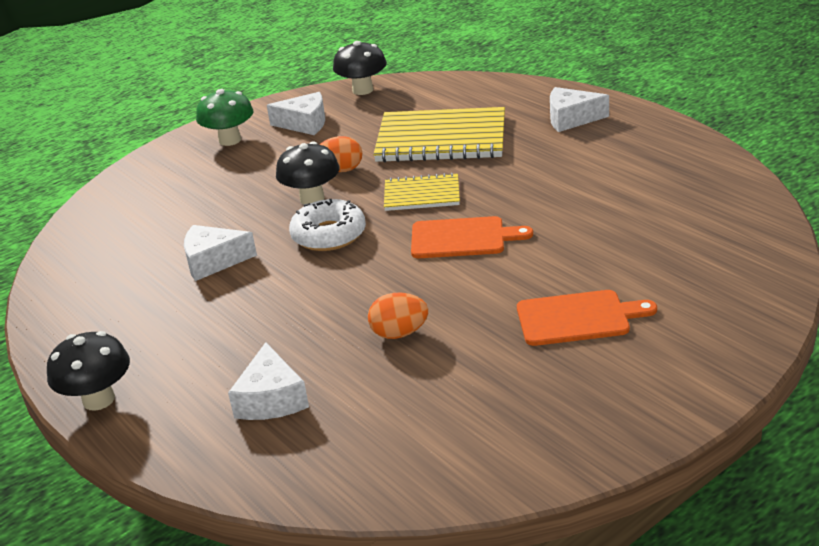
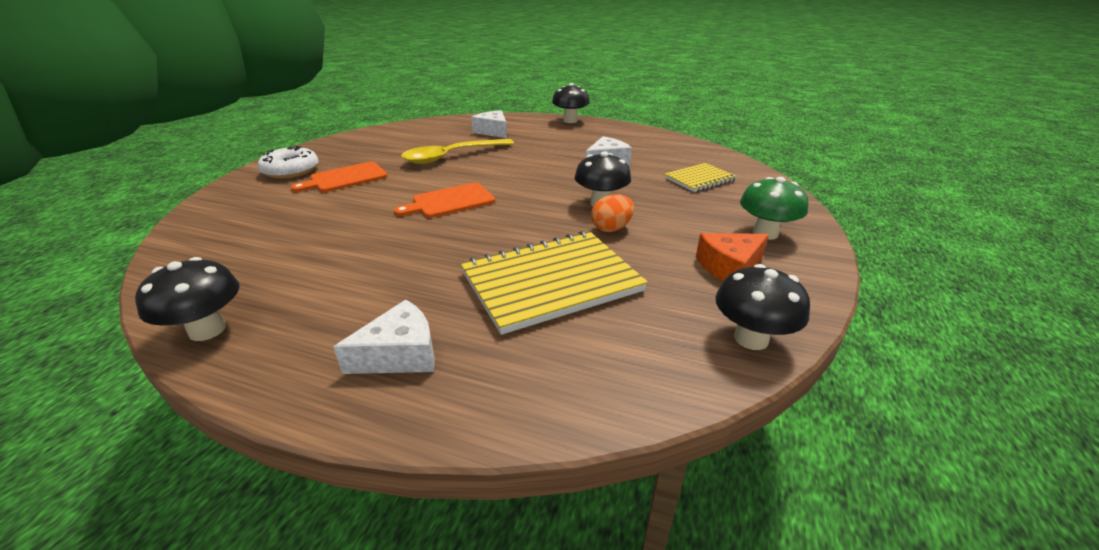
camera: 145 degrees right, 0 degrees up
white cheese [267,92,325,135] -> orange cheese [696,233,769,281]
white donut [289,199,366,251] -> white donut moved to [258,146,319,179]
orange egg [368,293,428,339] -> yellow spoon [401,139,514,164]
yellow notebook [384,173,460,211] -> yellow notebook moved to [664,163,737,192]
none -> black mushroom [135,257,239,341]

